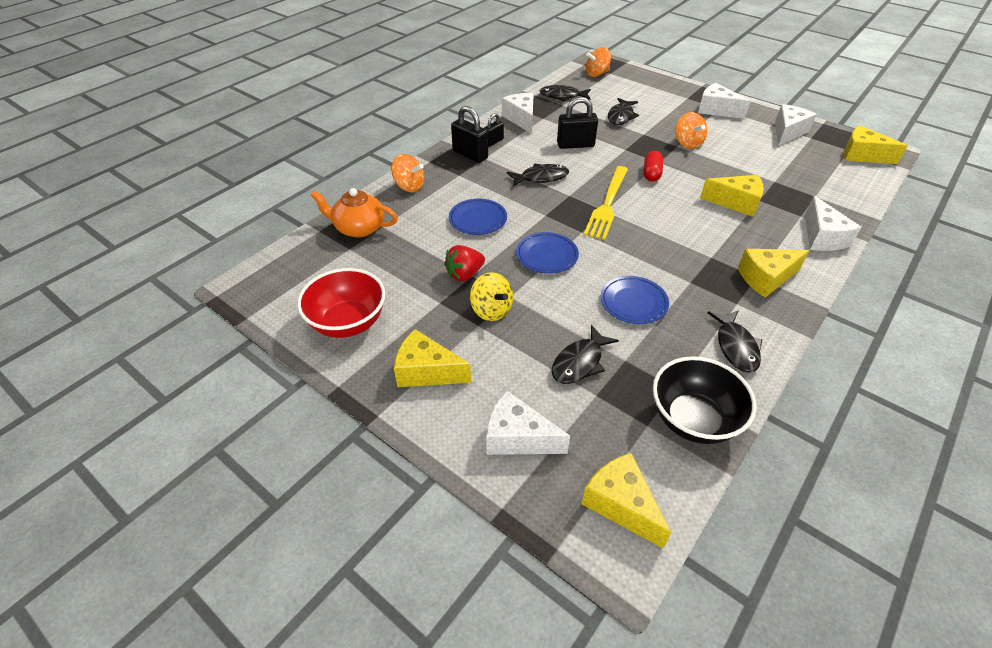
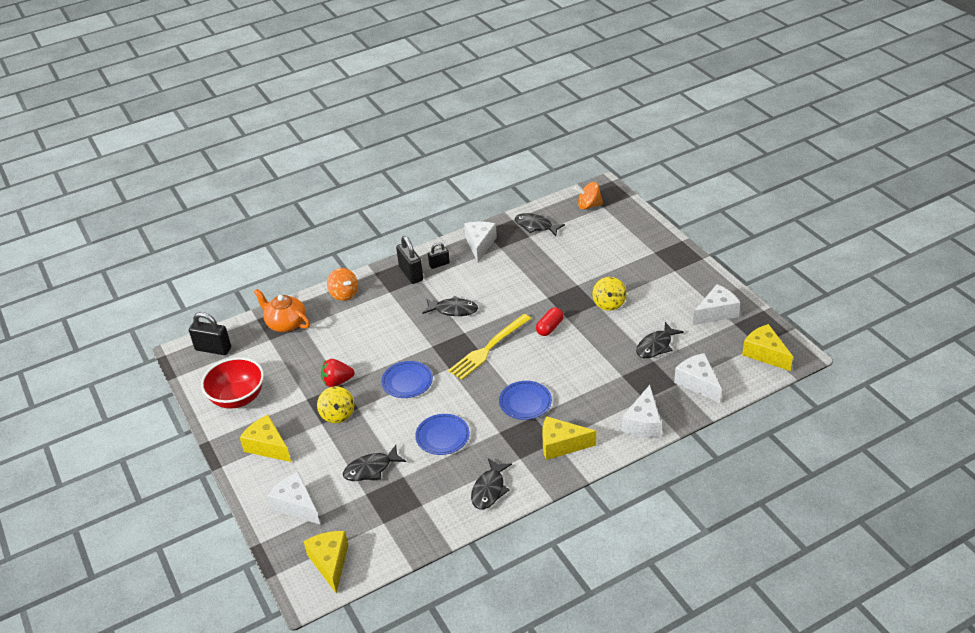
camera: 25 degrees right, 5 degrees down
blue plate [449,199,507,235] -> blue plate moved to [499,381,552,420]
black padlock [557,97,598,149] -> black padlock moved to [189,312,231,355]
black fish [608,98,639,125] -> black fish moved to [636,322,684,358]
black bowl [653,356,756,444] -> none
orange spinning top [675,112,707,149] -> yellow spinning top [592,277,627,311]
white cheese [698,83,751,119] -> white cheese moved to [674,353,722,403]
yellow cheese [700,175,764,217] -> none

